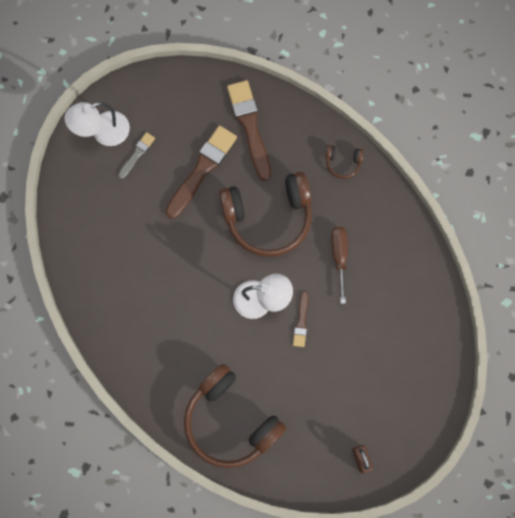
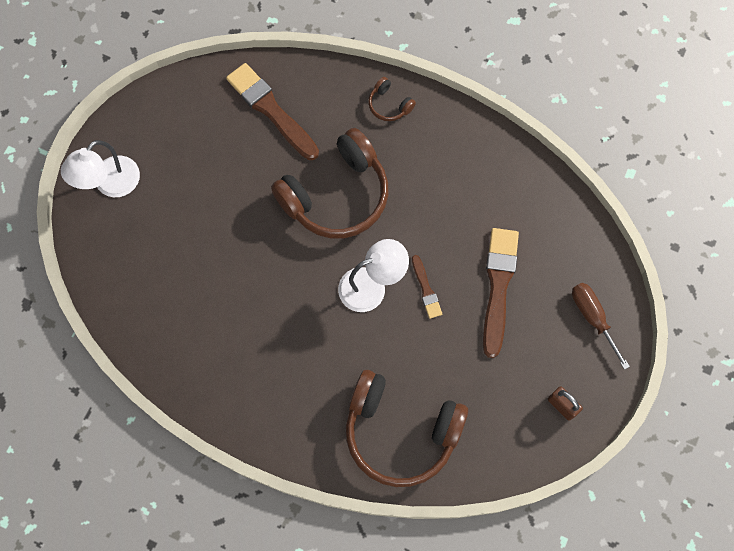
camera: 25 degrees left, 5 degrees down
grey brush [118,132,155,179] -> none
brown brush [165,125,237,219] -> brown brush moved to [483,228,519,358]
brown headphones [326,145,363,179] -> brown headphones turned 60 degrees clockwise [368,77,416,121]
brown screwdriver [331,227,348,304] -> brown screwdriver moved to [572,283,630,370]

